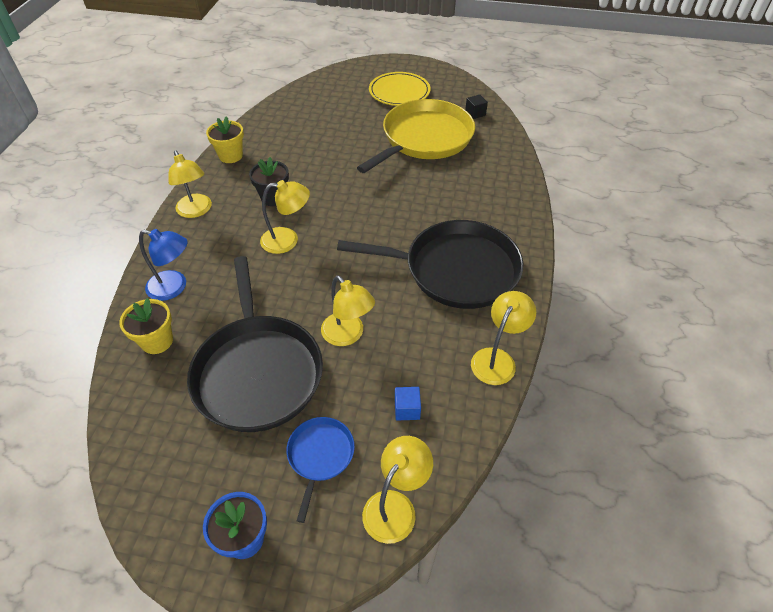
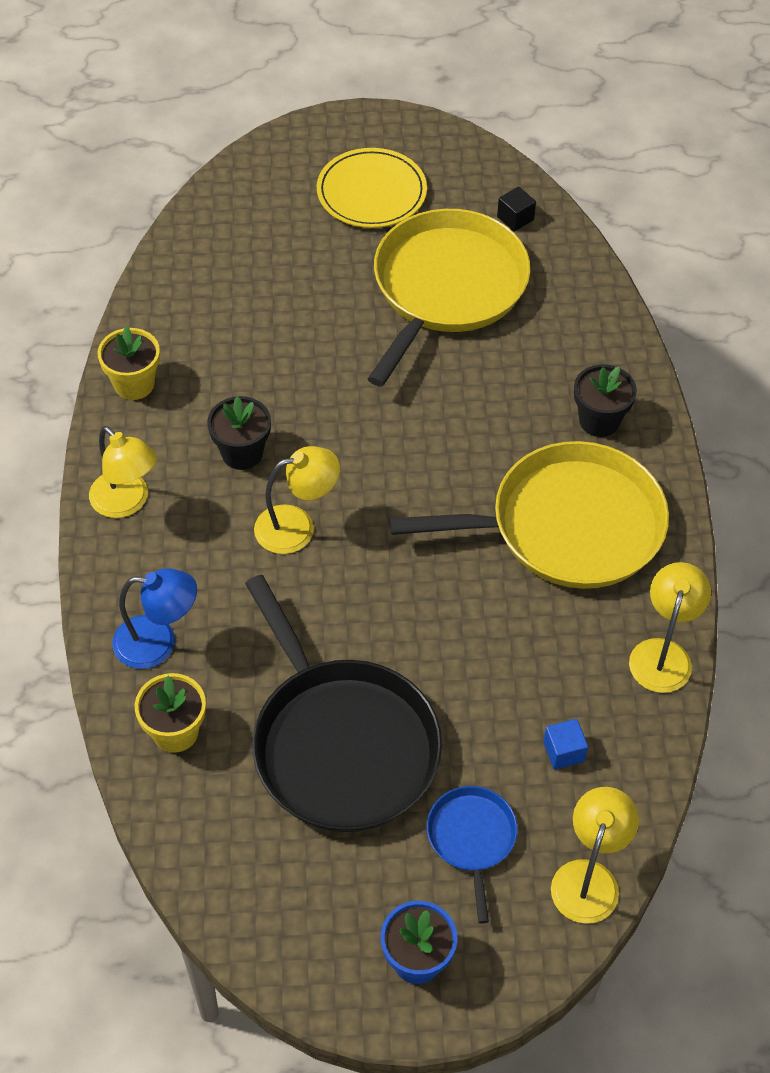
camera: 15 degrees left, 5 degrees up
yellow lamp [321,275,375,346] -> none
black pan [337,220,524,309] -> yellow pan [389,441,669,589]
none -> black flower pot [574,364,637,437]

